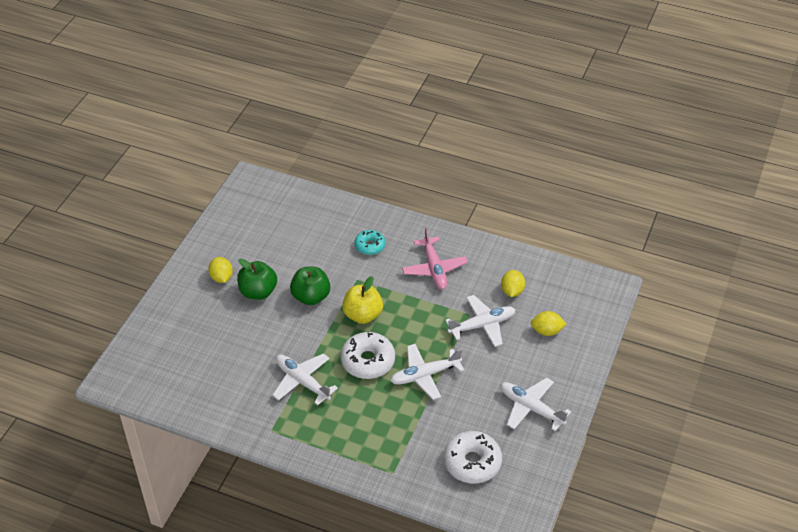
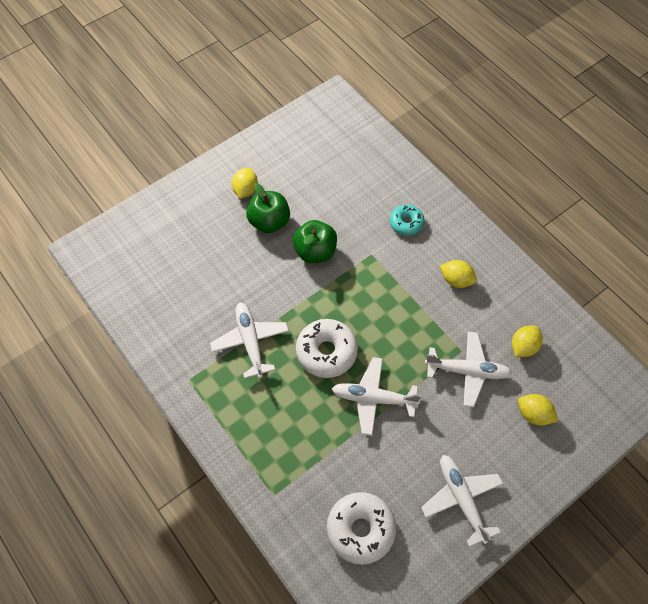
camera: 30 degrees right, 15 degrees up
yellow apple [342,276,383,324] -> none
pink plane [402,227,468,289] -> yellow lemon [440,260,477,288]

